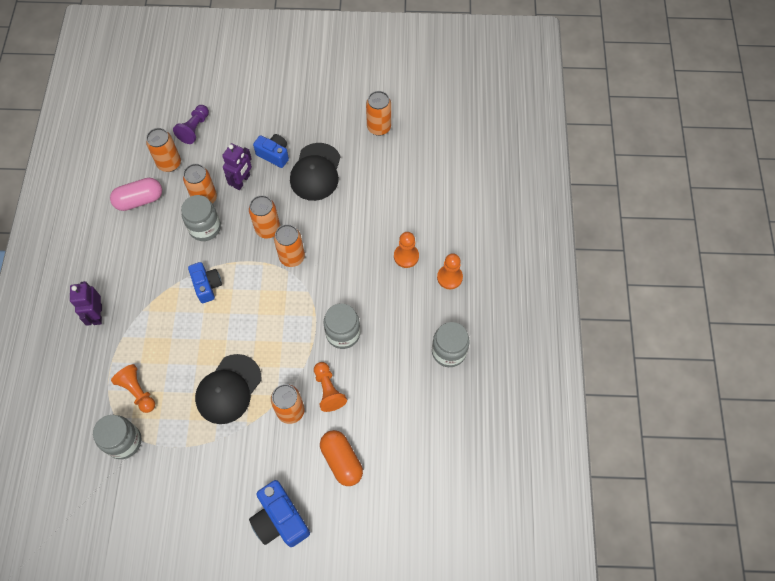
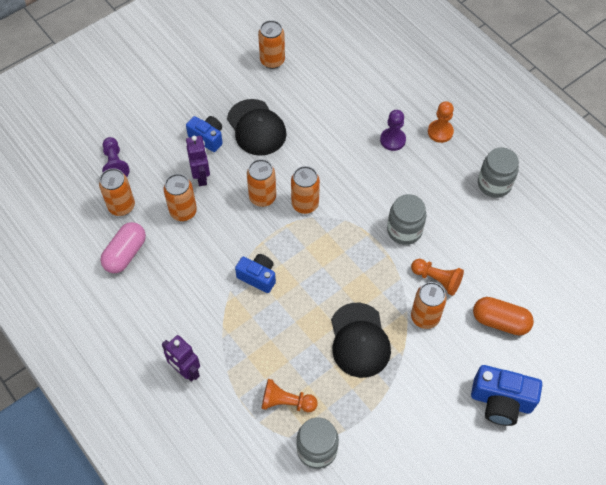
camera: 40 degrees left, 5 degrees down
grey jar [181,195,221,241] -> none
blue camera [253,134,289,168] -> blue camera turned 45 degrees clockwise [186,116,223,152]
orange pawn [394,232,419,268] -> purple pawn [380,110,406,151]

